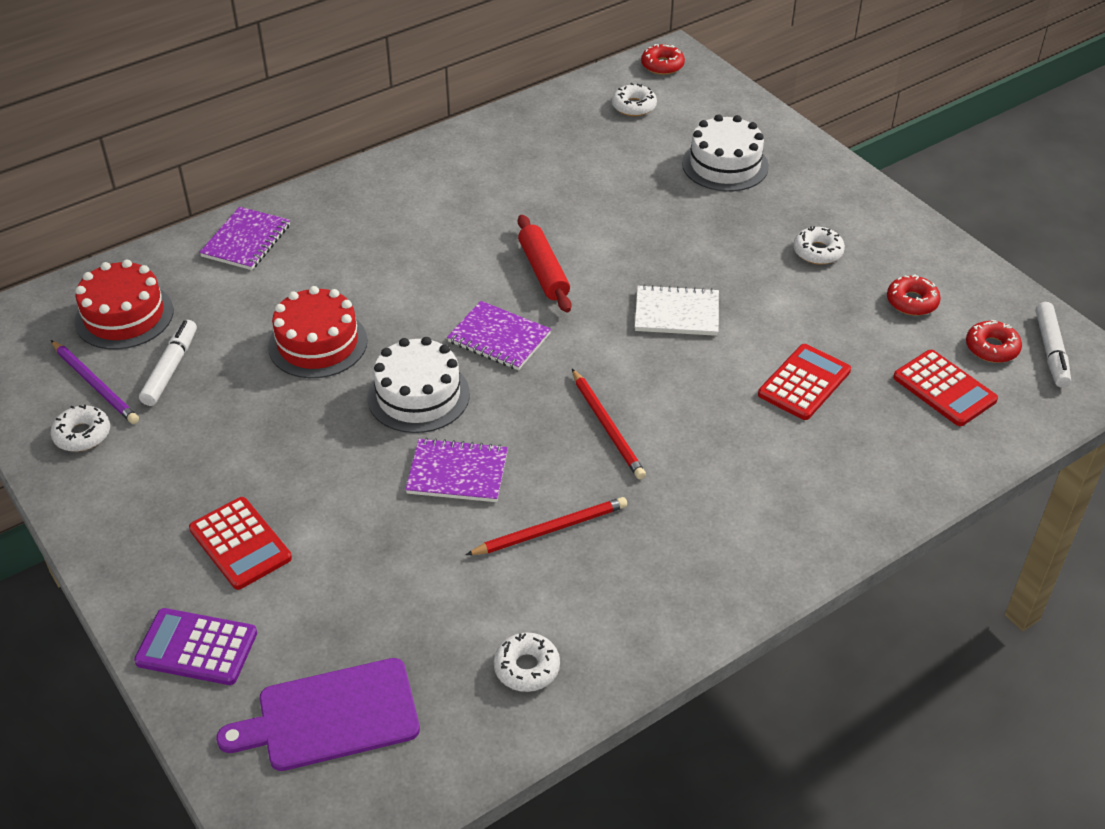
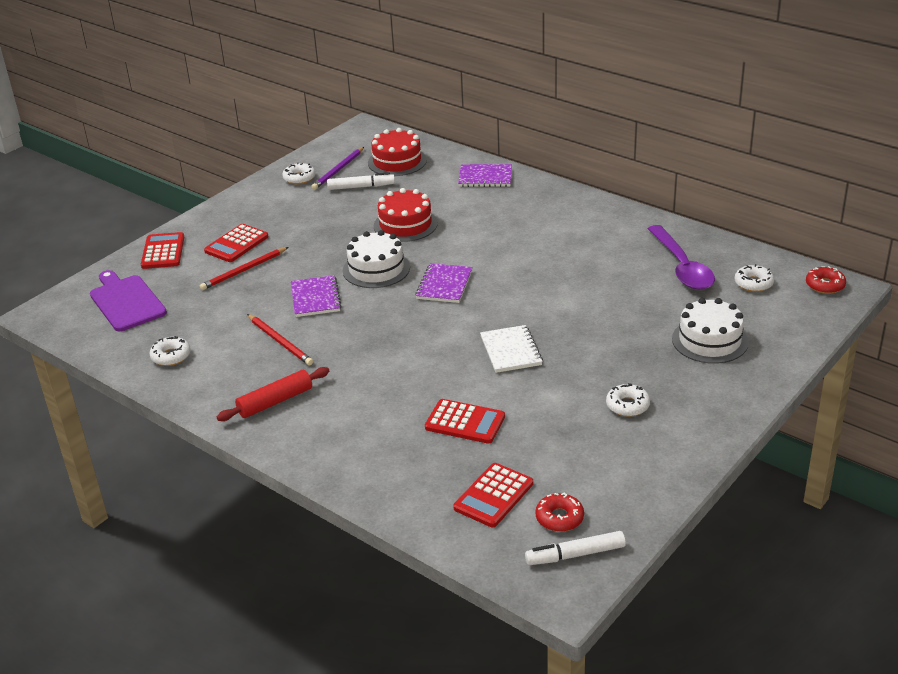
camera: 75 degrees right, 10 degrees down
purple calculator [134,608,257,685] -> red calculator [141,232,184,269]
red rolling pin [518,215,572,312] -> red rolling pin moved to [217,367,329,421]
red pencil [572,369,646,479] -> red pencil moved to [200,247,288,290]
red donut [887,274,941,316] -> none
none -> purple spoon [648,225,715,290]

